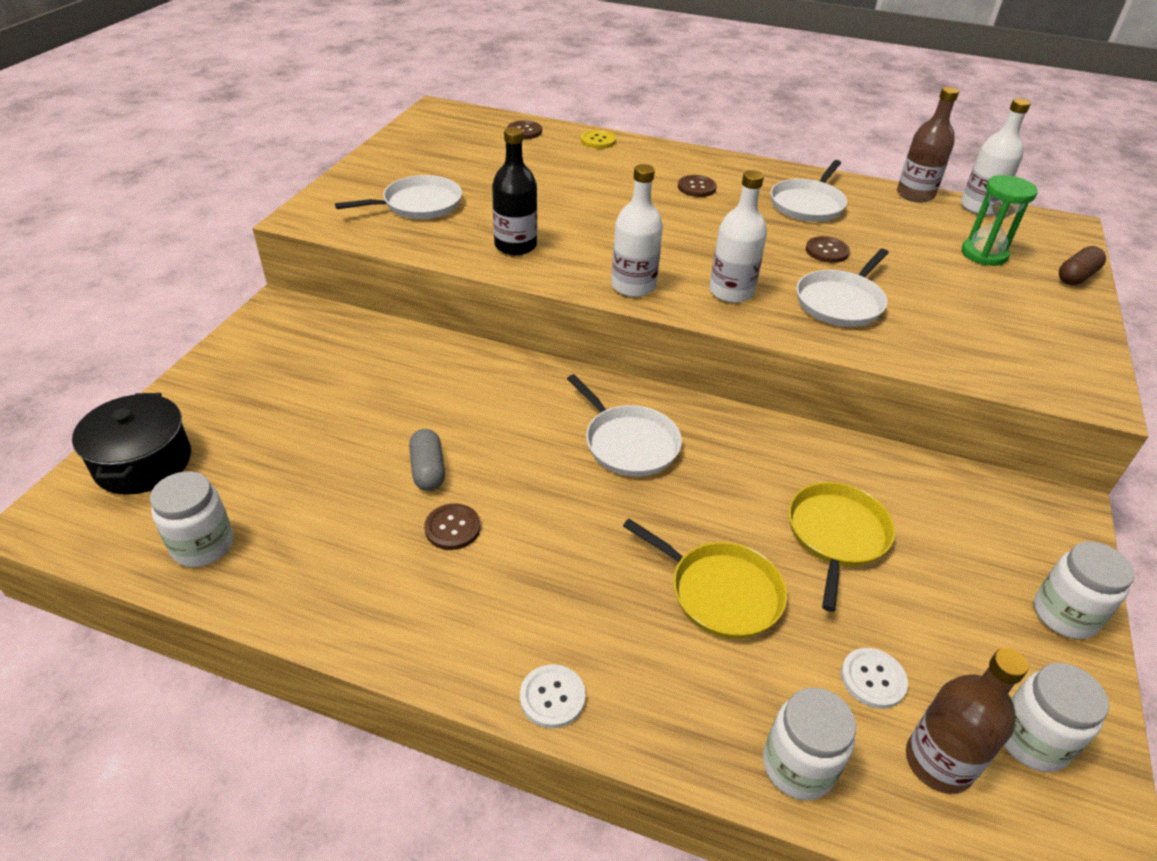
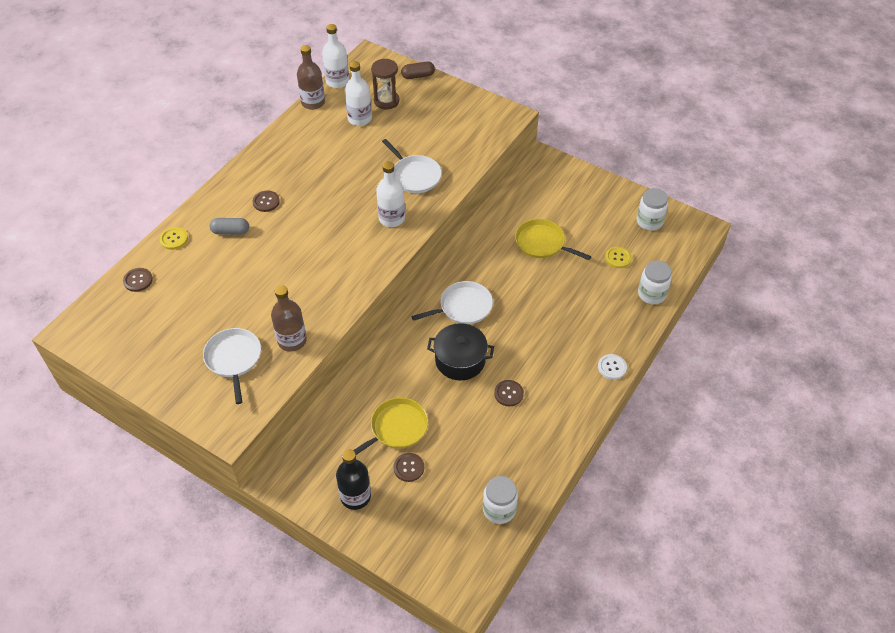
camera: 75 degrees left, 10 degrees up
black pot [72,393,191,495] -> black pot moved to [427,323,494,381]
grey capsule [409,429,445,491] -> grey capsule moved to [210,218,249,235]
black bottle [492,127,537,255] -> black bottle moved to [336,449,371,510]
white bottle [611,164,663,297] -> white bottle moved to [345,61,372,126]
yellow pan [623,519,787,639] -> yellow pan moved to [353,397,428,455]
white pan [771,160,847,222] -> none
brown button [806,236,850,263] -> brown button moved to [393,453,424,482]
white button [841,648,908,709] -> yellow button [605,246,632,268]
brown bottle [906,648,1028,794] -> brown bottle moved to [271,285,307,351]
green hourglass [962,175,1038,266] -> brown hourglass [371,59,399,109]
white jar [1034,541,1134,639] -> none
brown capsule [1059,246,1106,285] -> brown capsule turned 75 degrees counterclockwise [401,62,435,79]

